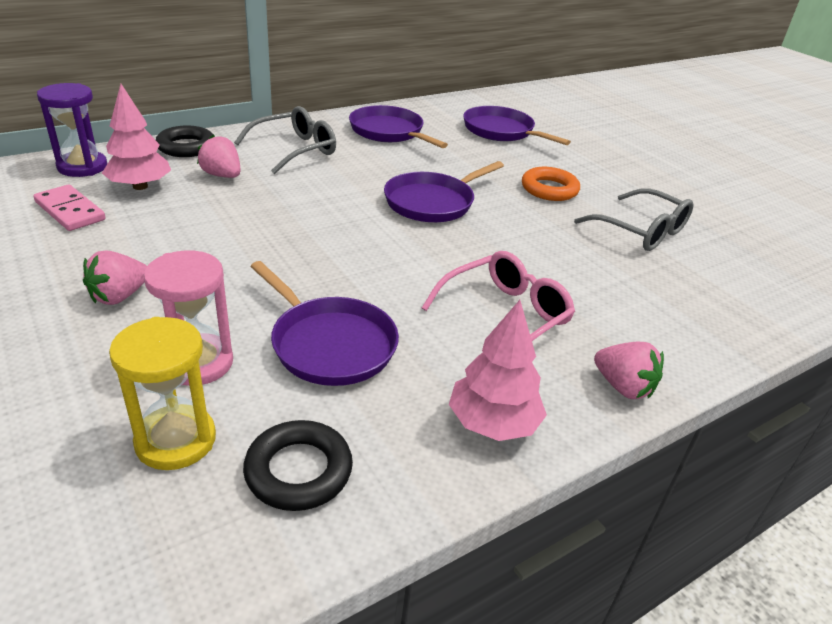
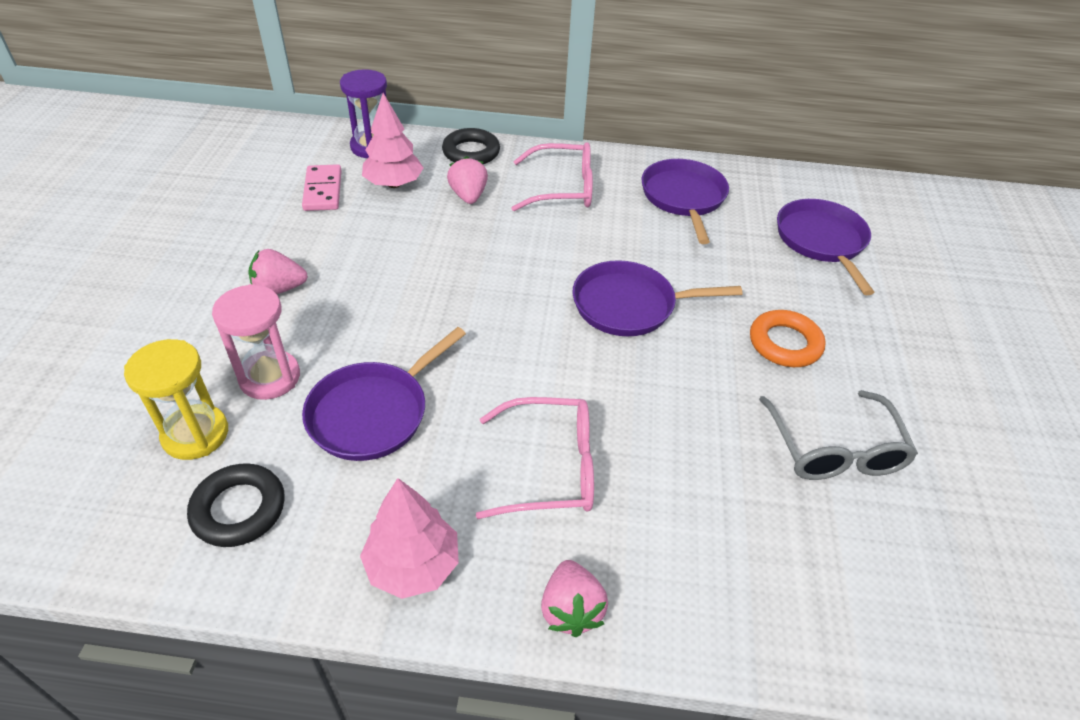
camera: 40 degrees right, 10 degrees up
grey glasses [234,106,336,174] -> pink glasses [511,142,593,211]
purple pan [250,261,399,386] -> purple pan turned 45 degrees clockwise [302,327,466,461]

